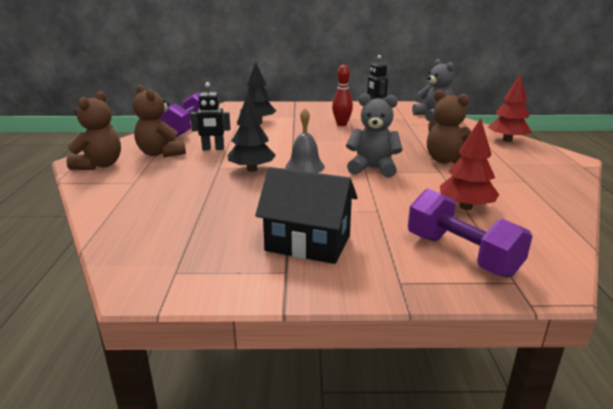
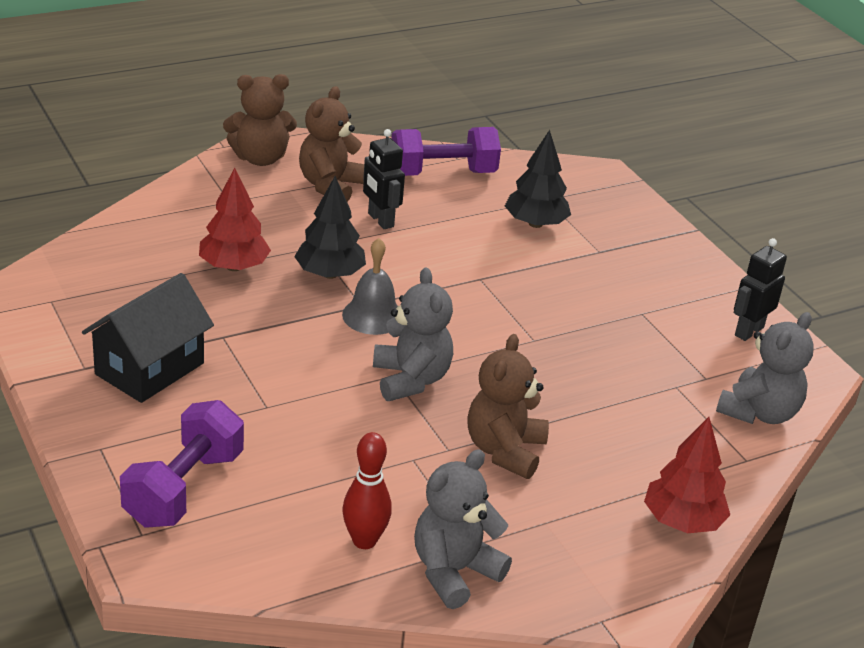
camera: 60 degrees right, 10 degrees up
black house [255,167,358,264] -> black house turned 45 degrees clockwise [82,273,214,403]
red bowling pin [332,65,353,126] -> red bowling pin moved to [343,432,392,549]
red tree [440,118,499,210] -> red tree moved to [199,168,271,271]
none -> grey teddy bear [414,450,512,609]

